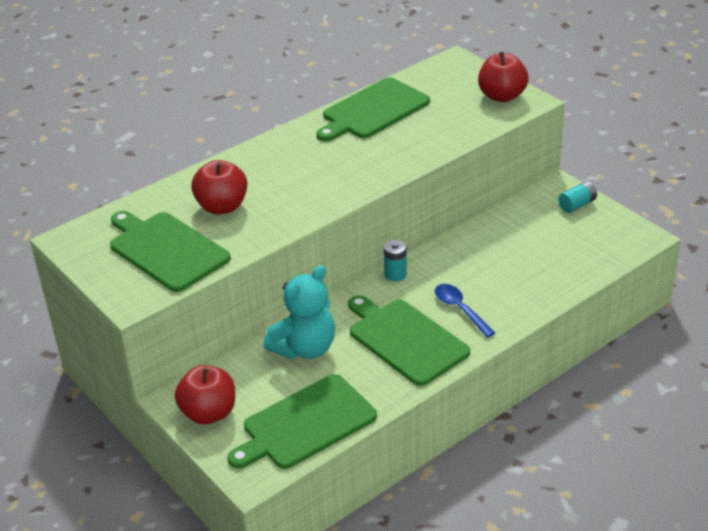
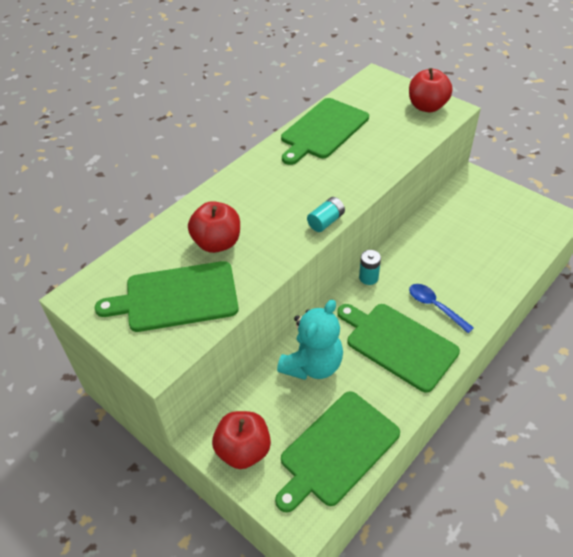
camera: 10 degrees left, 10 degrees up
green cutting board [110,211,231,292] -> green cutting board turned 45 degrees counterclockwise [95,261,239,332]
turquoise battery [558,181,597,213] -> turquoise battery moved to [307,197,345,232]

